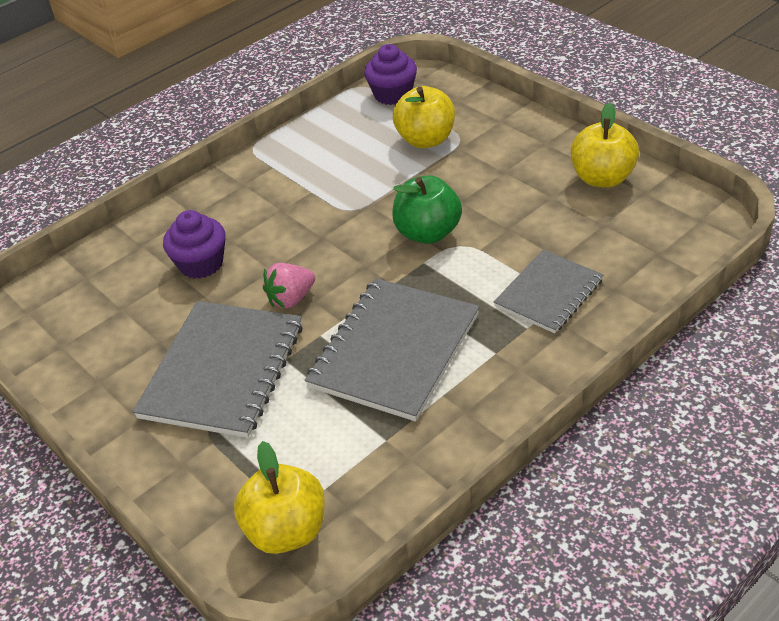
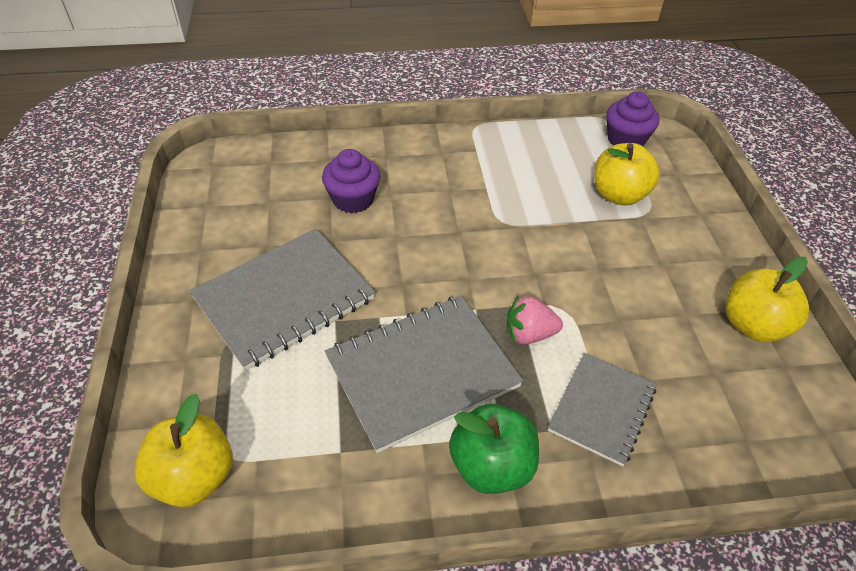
camera: 30 degrees right, 5 degrees up
pink strawberry [263,263,315,309] -> pink strawberry moved to [507,295,563,345]
green apple [392,175,462,244] -> green apple moved to [449,404,539,494]
grey notebook [494,250,604,333] -> grey notebook turned 45 degrees counterclockwise [548,353,656,466]

